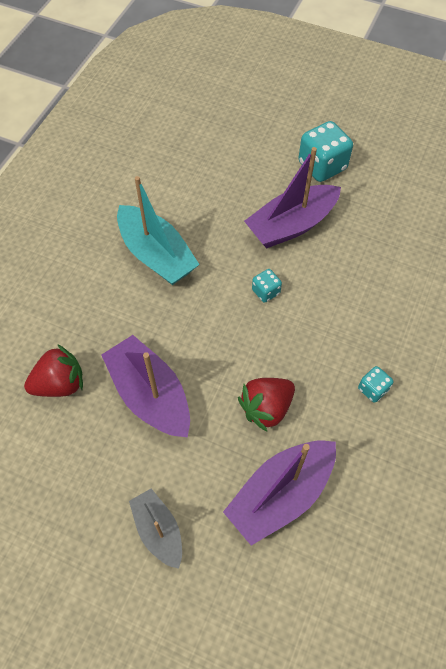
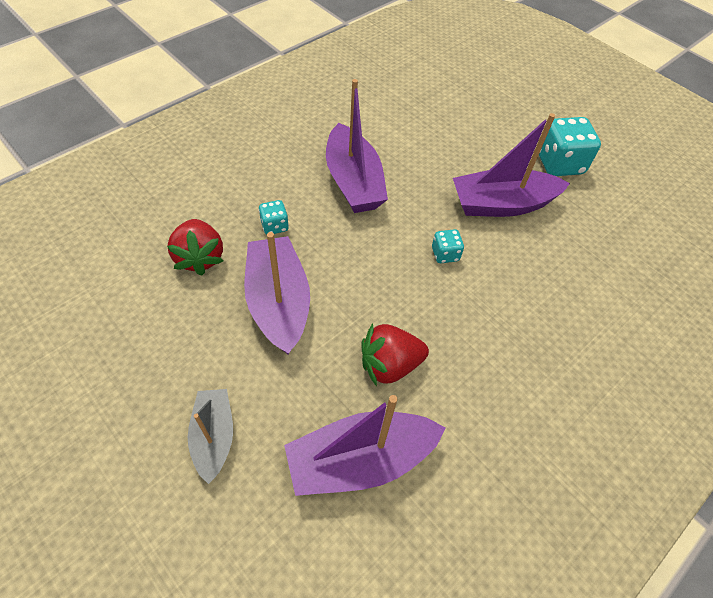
camera: 20 degrees right, 5 degrees down
red strawberry [24,344,83,397] -> red strawberry turned 75 degrees clockwise [167,219,223,276]
turquoise boat [117,176,200,285] -> purple boat [326,79,388,213]
turquoise dice [358,366,393,403] -> turquoise dice moved to [259,200,289,235]

